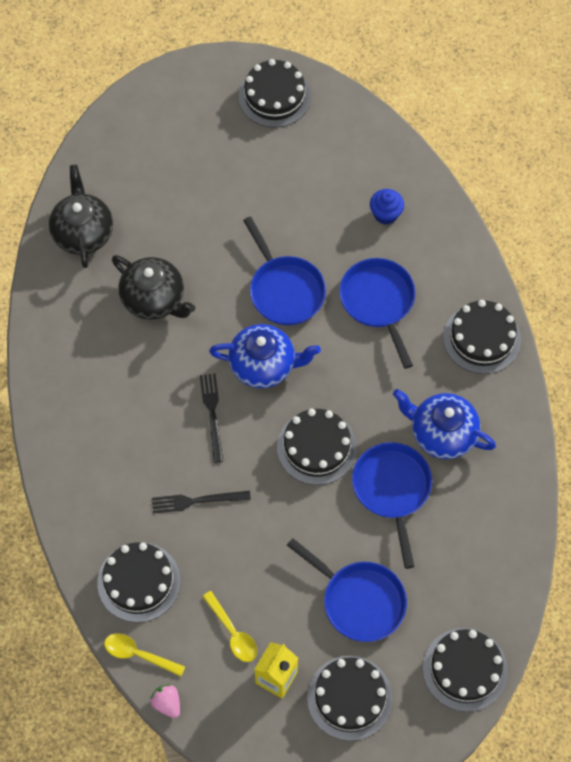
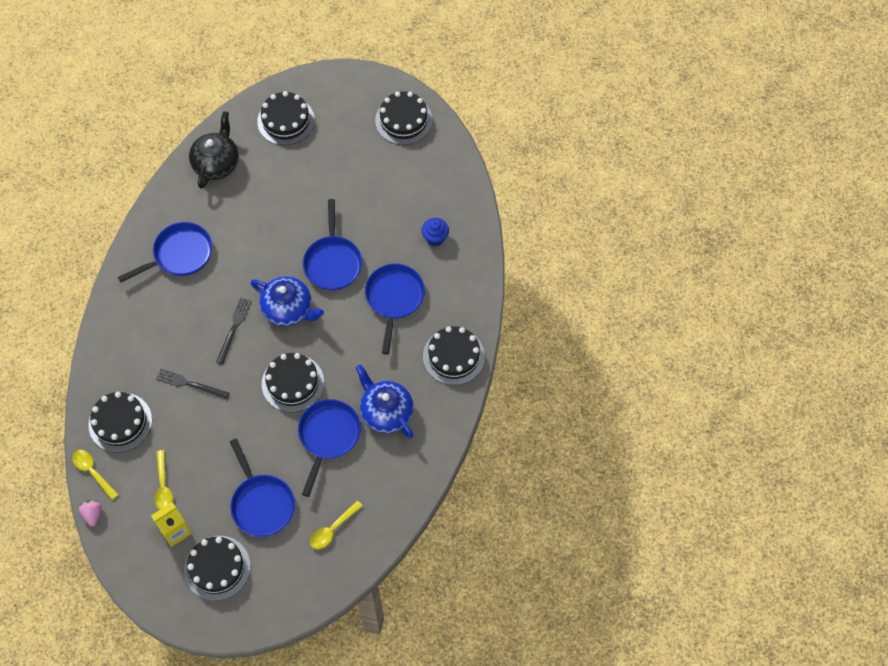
camera: 25 degrees right, 0 degrees up
black teapot [112,255,195,320] -> none
black cake [423,628,508,712] -> black cake moved to [257,91,315,145]
none -> blue pan [118,222,212,283]
none -> yellow spoon [310,500,363,549]

